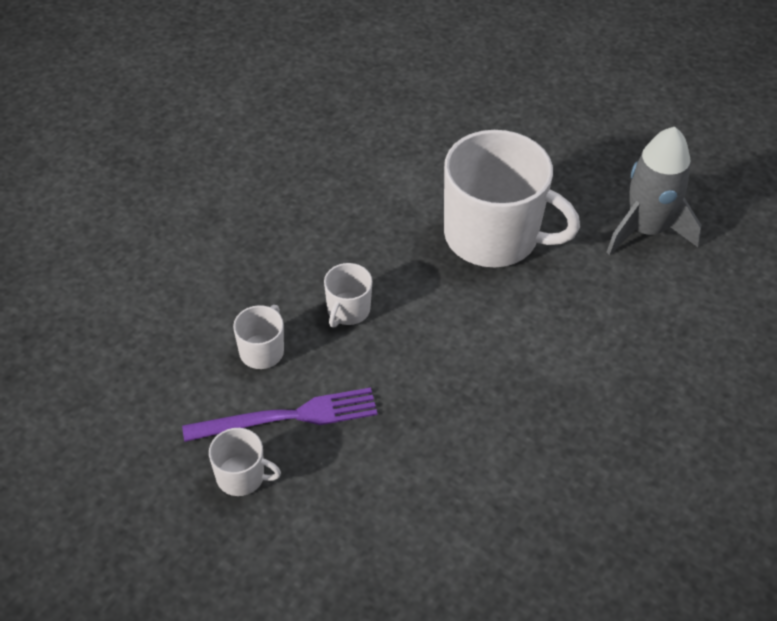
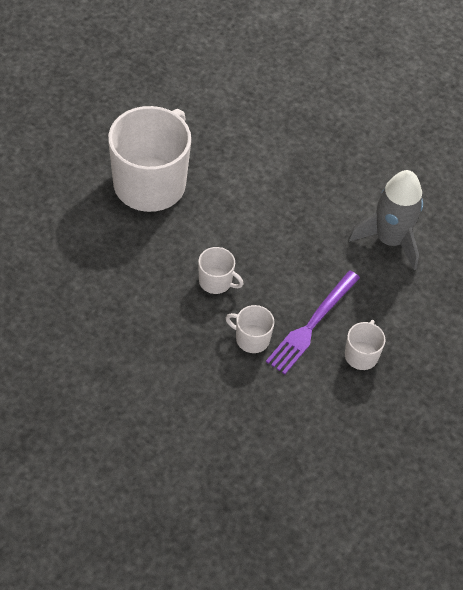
camera: 90 degrees left, 5 degrees up
purple fork [182,388,377,442] -> purple fork turned 135 degrees counterclockwise [266,271,360,374]
grey rocket [606,127,701,255] -> grey rocket moved to [348,170,423,270]

